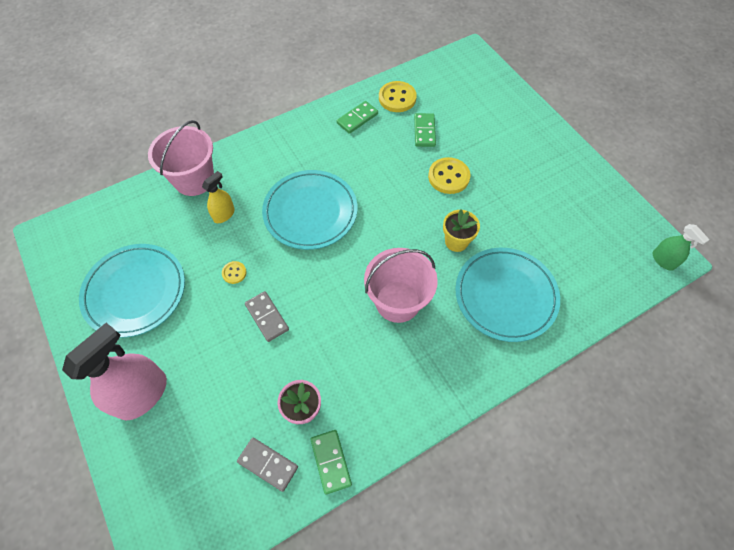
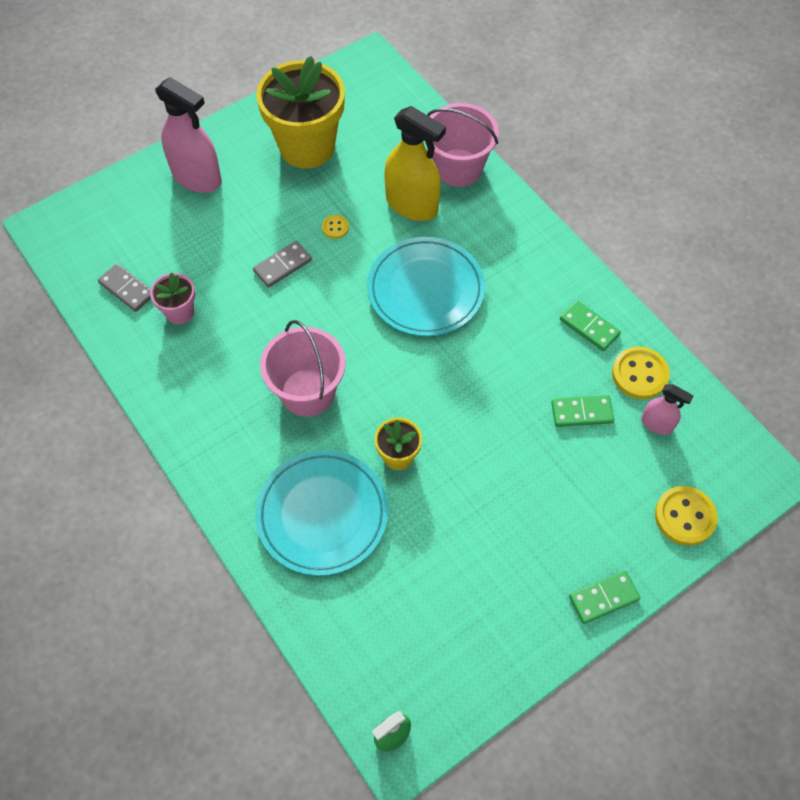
camera: 85 degrees right, 0 degrees up
turquoise plate [79,244,185,338] -> yellow flower pot [256,56,345,169]
yellow spray bottle [202,171,235,223] -> yellow spray bottle [384,106,446,221], size x1.92
grey domino [237,438,298,492] -> grey domino turned 75 degrees counterclockwise [98,263,151,312]
green domino [310,430,352,495] -> green domino moved to [569,571,640,624]
yellow button [428,157,471,194] -> yellow button moved to [655,486,718,546]
none -> pink spray bottle [641,384,694,435]

